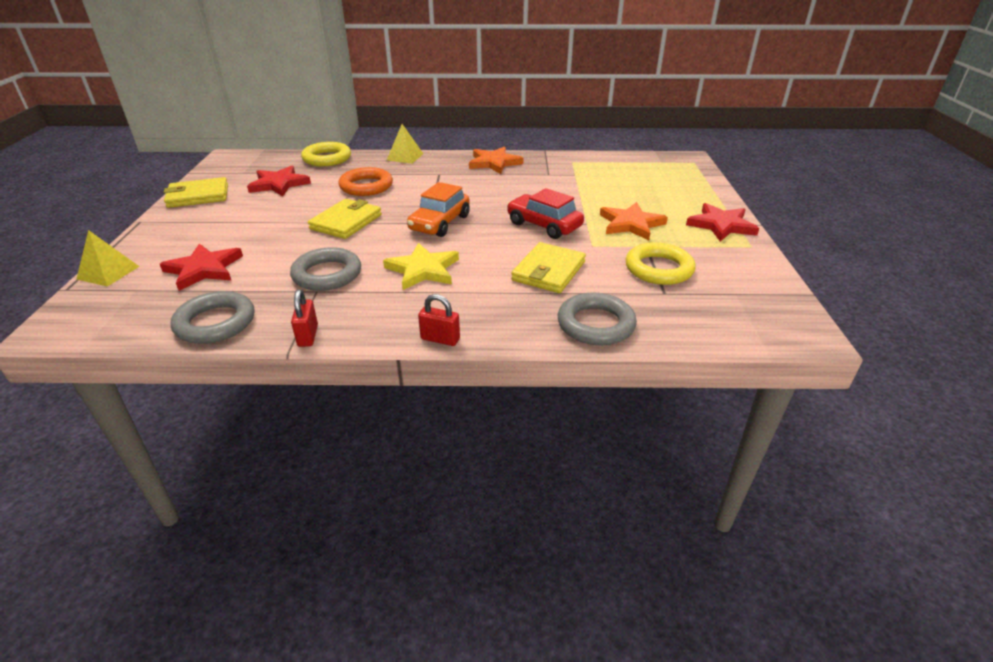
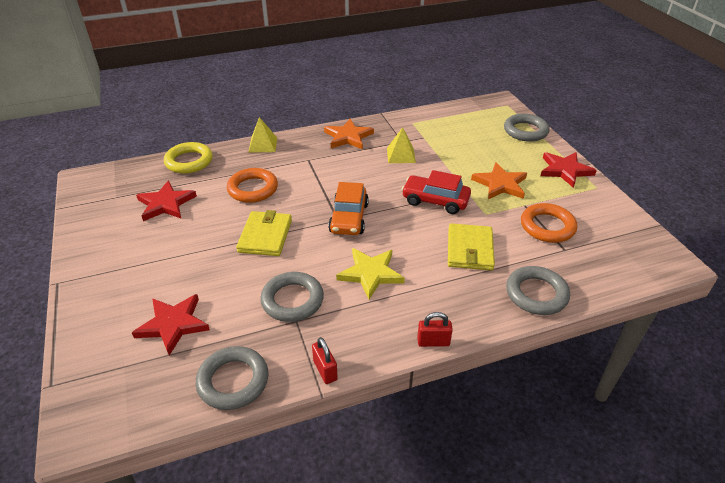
camera: 20 degrees left, 5 degrees up
yellow pyramid [77,230,140,287] -> yellow pyramid moved to [387,127,416,163]
yellow wallet [164,177,228,208] -> none
yellow ring [626,242,696,285] -> orange ring [521,203,577,243]
none -> grey ring [504,114,549,142]

